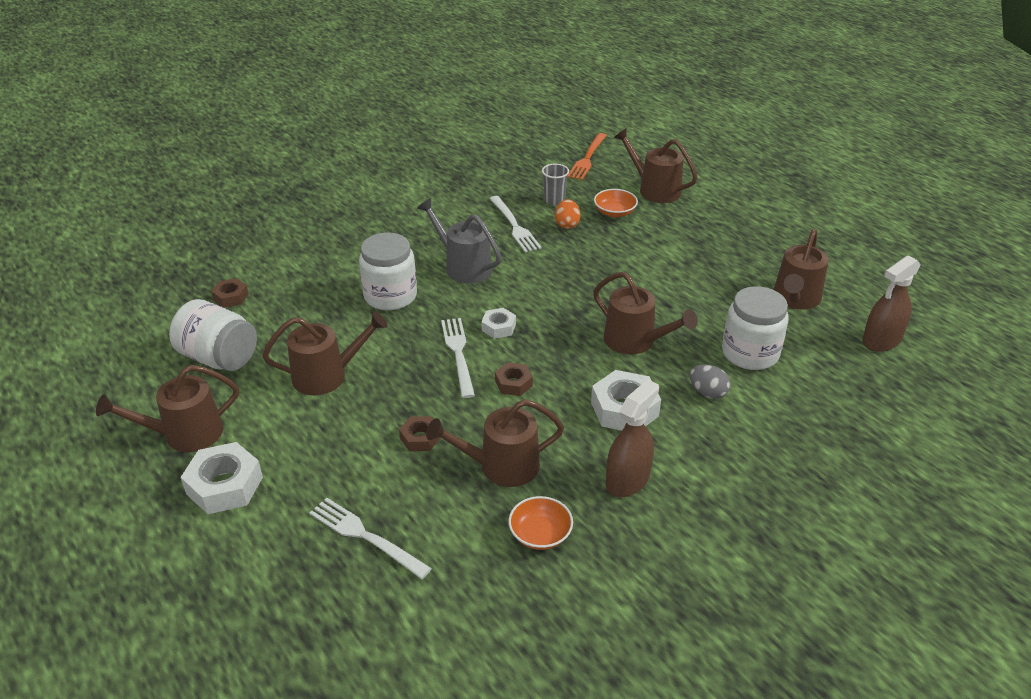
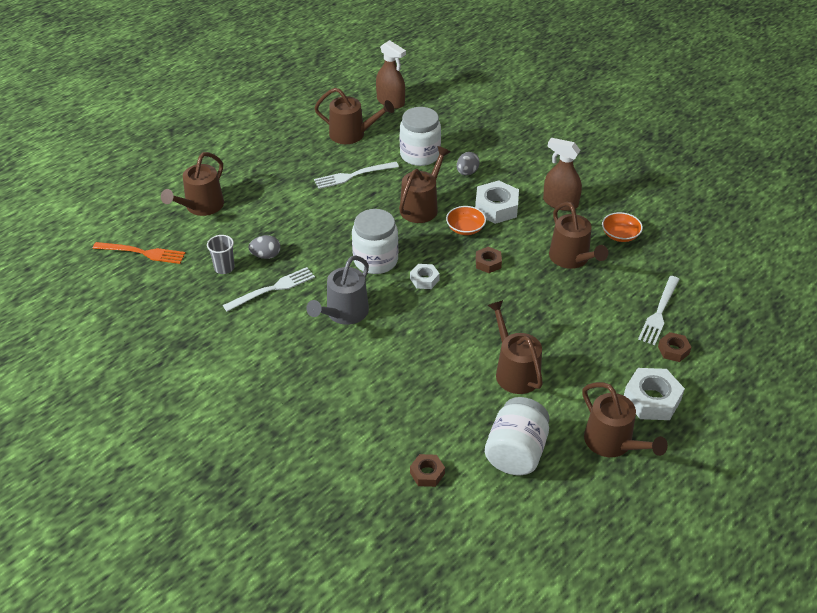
camera: 100 degrees left, 5 degrees up
white jar [359,233,417,311] -> white jar moved to [352,209,398,274]
brown nut [399,416,441,451] -> brown nut moved to [658,332,691,362]
white fork [441,318,475,398] -> white fork moved to [314,162,399,189]
orange egg [555,199,581,229] -> grey egg [248,235,281,259]
orange bowl [594,189,638,217] -> orange bowl moved to [446,206,486,235]

